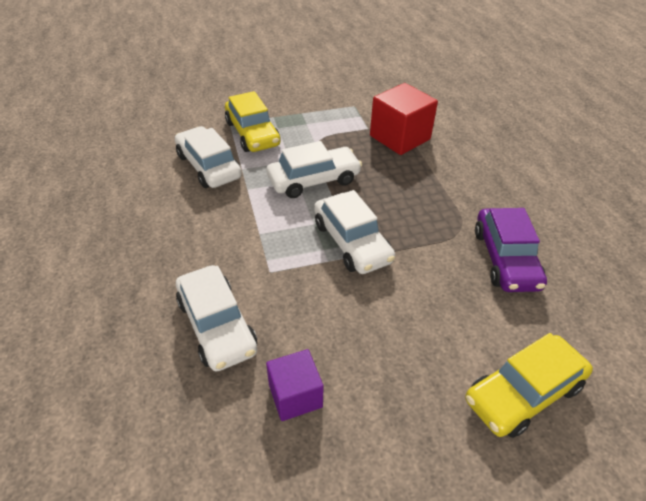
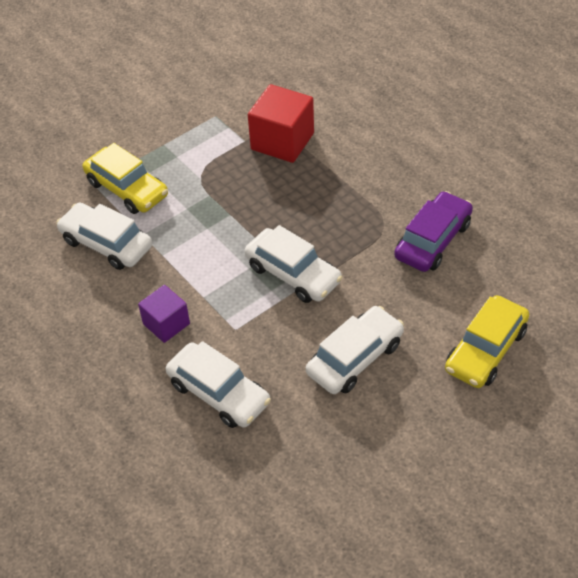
camera: 20 degrees left, 5 degrees up
purple cube [266,349,324,421] -> purple cube moved to [138,285,190,343]
white car [267,141,362,198] -> white car moved to [306,306,404,394]
purple car [475,208,547,292] -> purple car turned 120 degrees counterclockwise [394,191,473,272]

